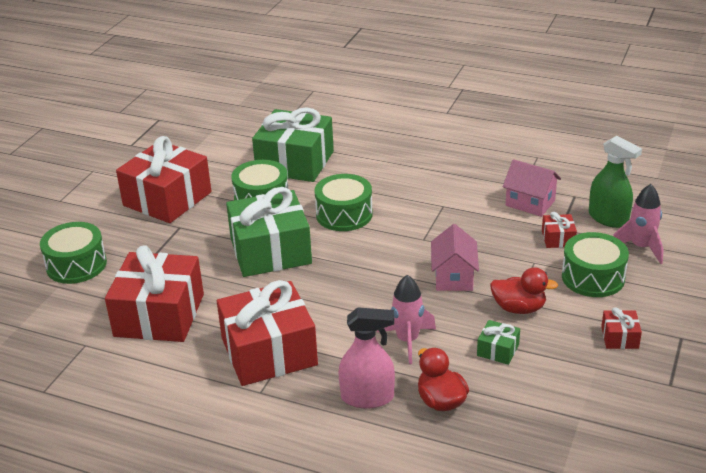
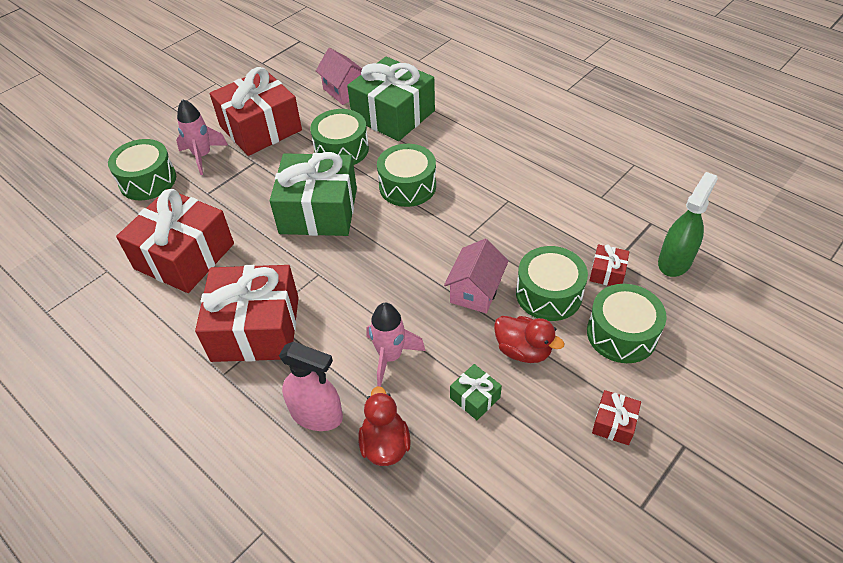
camera: 20 degrees right, 15 degrees up
pink house [503,159,561,217] -> pink house moved to [316,48,362,105]
green spray bottle [589,136,642,228] -> green spray bottle turned 120 degrees counterclockwise [658,172,718,277]
pink rocket [613,184,663,264] -> pink rocket moved to [176,99,228,175]
none -> green drum [516,246,588,321]

